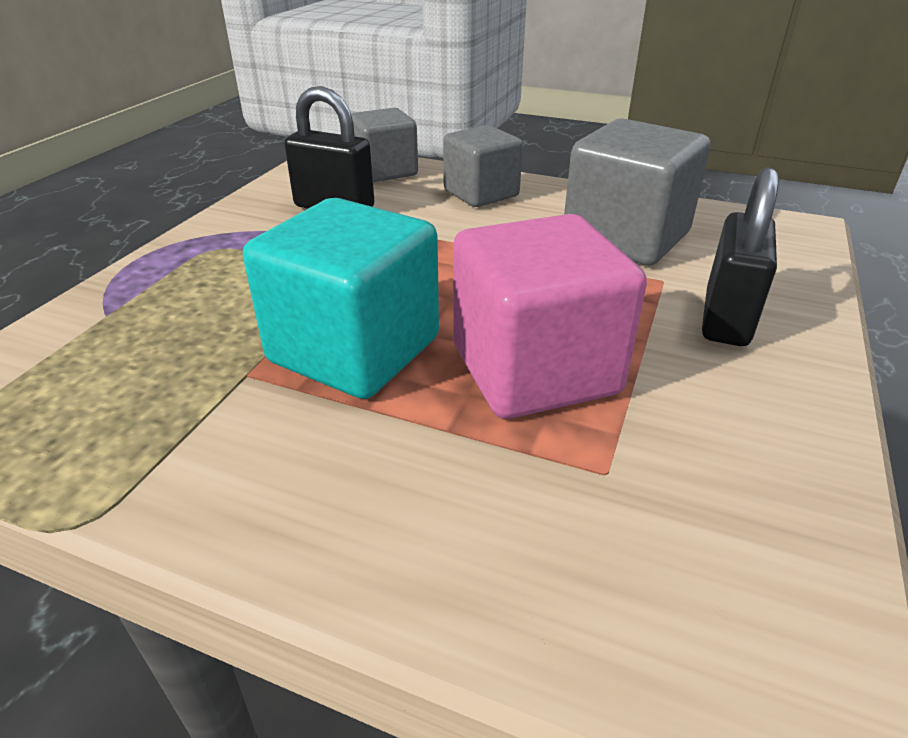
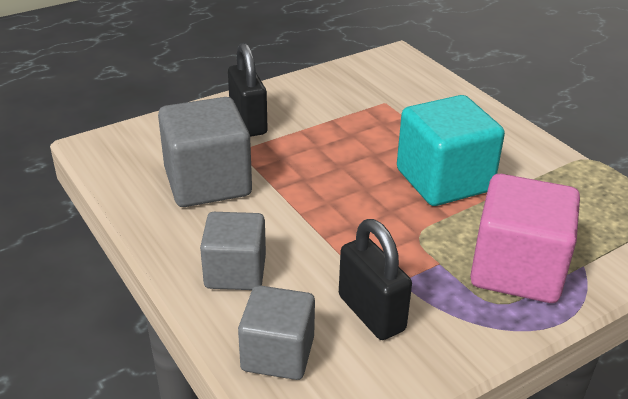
camera: 145 degrees left, 0 degrees up
pink cube [453,214,647,419] -> pink cube moved to [470,174,580,303]
black padlock [702,167,779,346] -> black padlock turned 75 degrees counterclockwise [228,43,267,137]

